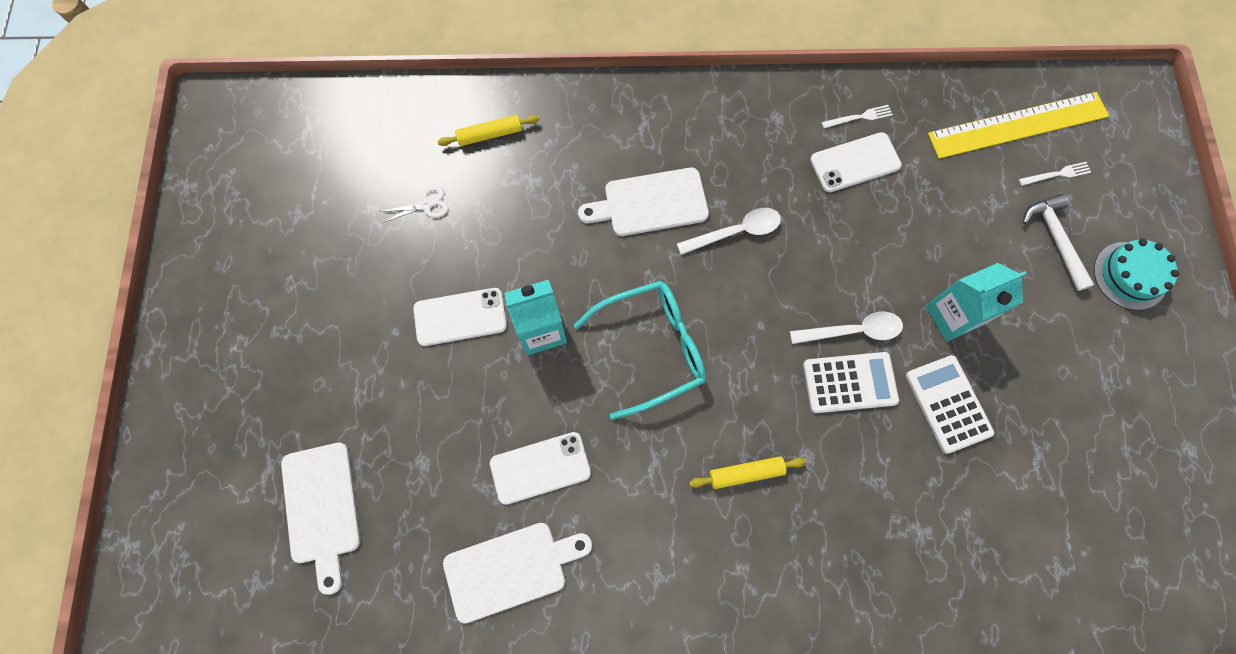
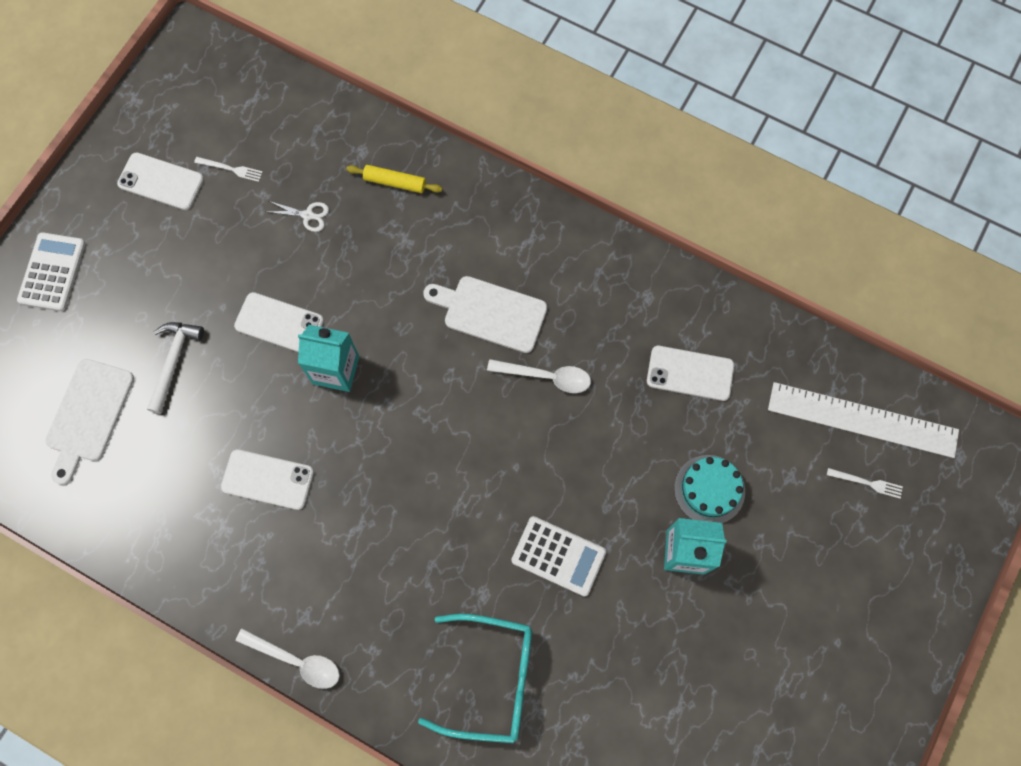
camera: 30 degrees right, 0 degrees up
white cutting board [443,523,592,623] -> none
turquoise glasses [573,281,706,420] -> turquoise glasses moved to [418,613,532,743]
yellow rolling pin [689,456,806,489] -> none
white spoon [790,312,903,344] -> white spoon moved to [236,629,340,689]
white fork [822,105,893,128] -> white fork moved to [194,157,263,182]
white calculator [906,355,994,454] -> white calculator moved to [17,232,86,311]
yellow ruler [928,92,1109,159] -> white ruler [768,382,959,458]
white hammer [1023,194,1094,291] -> white hammer moved to [147,322,204,414]
turquoise cake [1094,239,1179,310] -> turquoise cake moved to [674,455,745,523]
none -> white phone [117,152,204,210]

